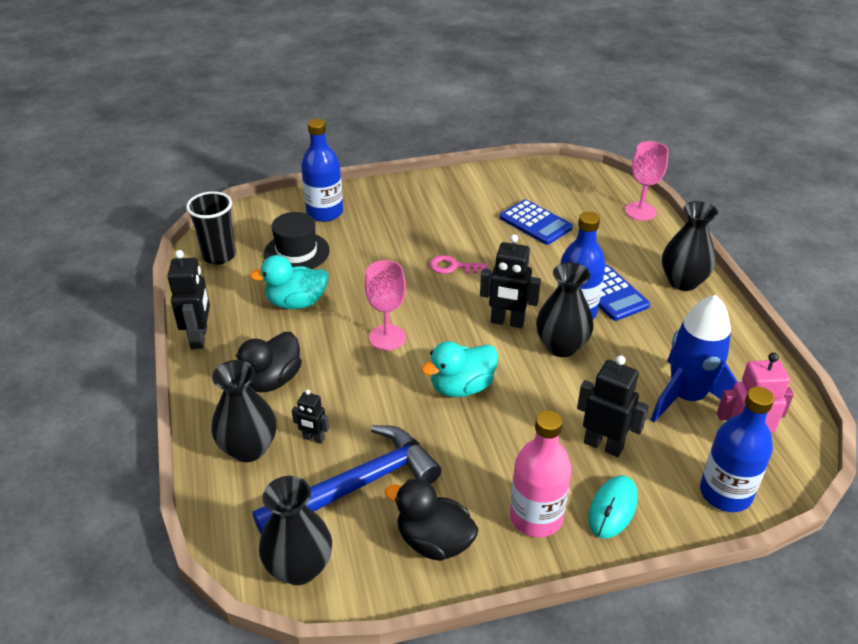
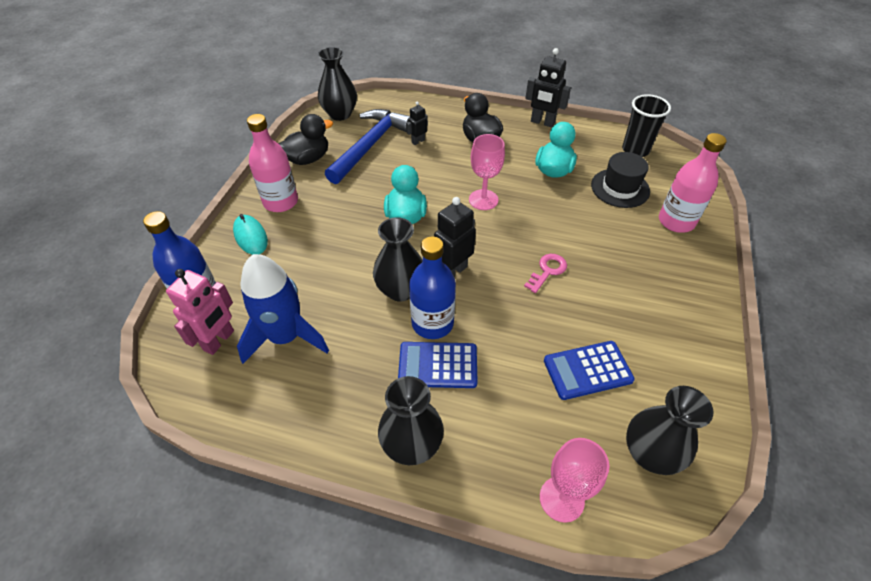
camera: 120 degrees right, 10 degrees up
black vase [212,360,277,462] -> black vase moved to [626,386,714,475]
blue hammer [252,425,442,534] -> blue hammer turned 150 degrees counterclockwise [325,109,411,184]
blue bottle [301,119,343,222] -> pink bottle [659,133,727,233]
black robot [577,355,649,457] -> none

